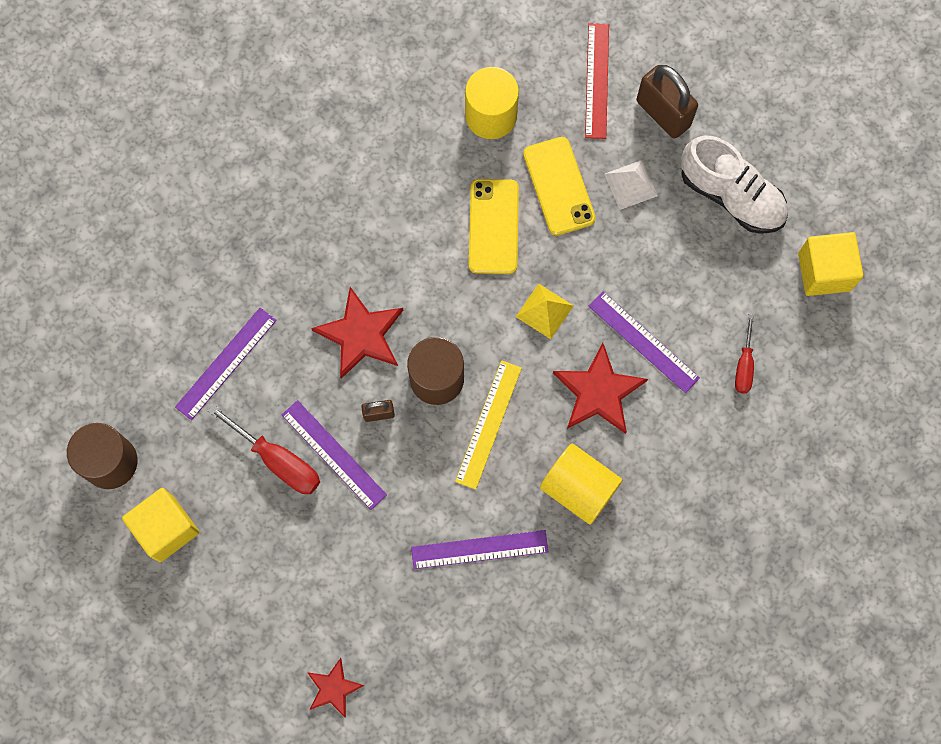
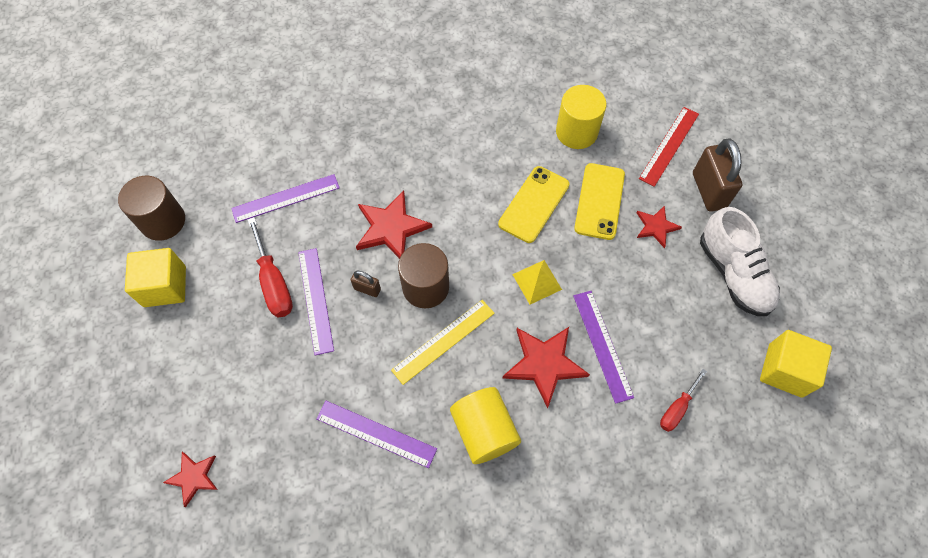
camera: 30 degrees right, 10 degrees down
white pyramid [604,160,658,210] -> red star [637,205,682,248]

